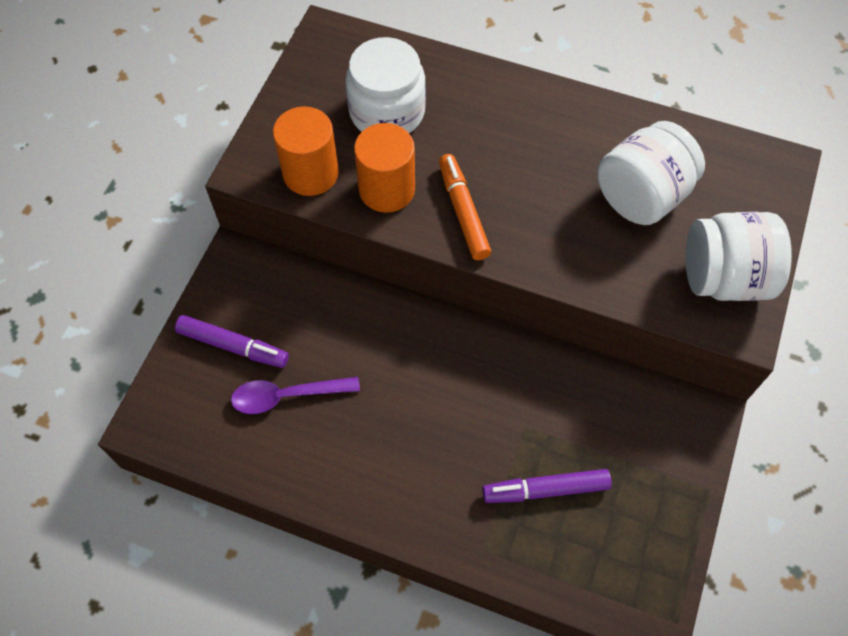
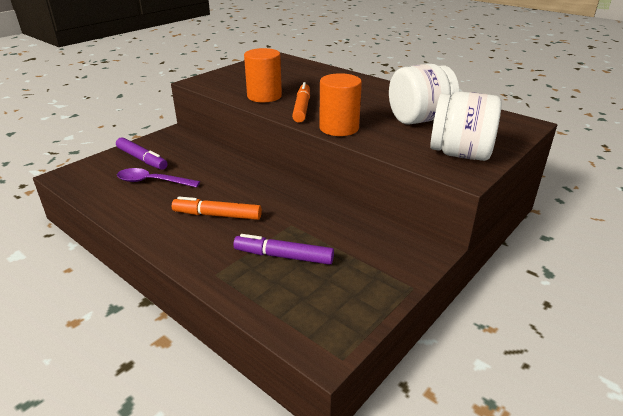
camera: 20 degrees right, 30 degrees down
orange cylinder [273,106,339,196] -> orange cylinder moved to [319,73,362,136]
white jar [346,37,426,133] -> none
none -> orange marker [172,197,262,220]

